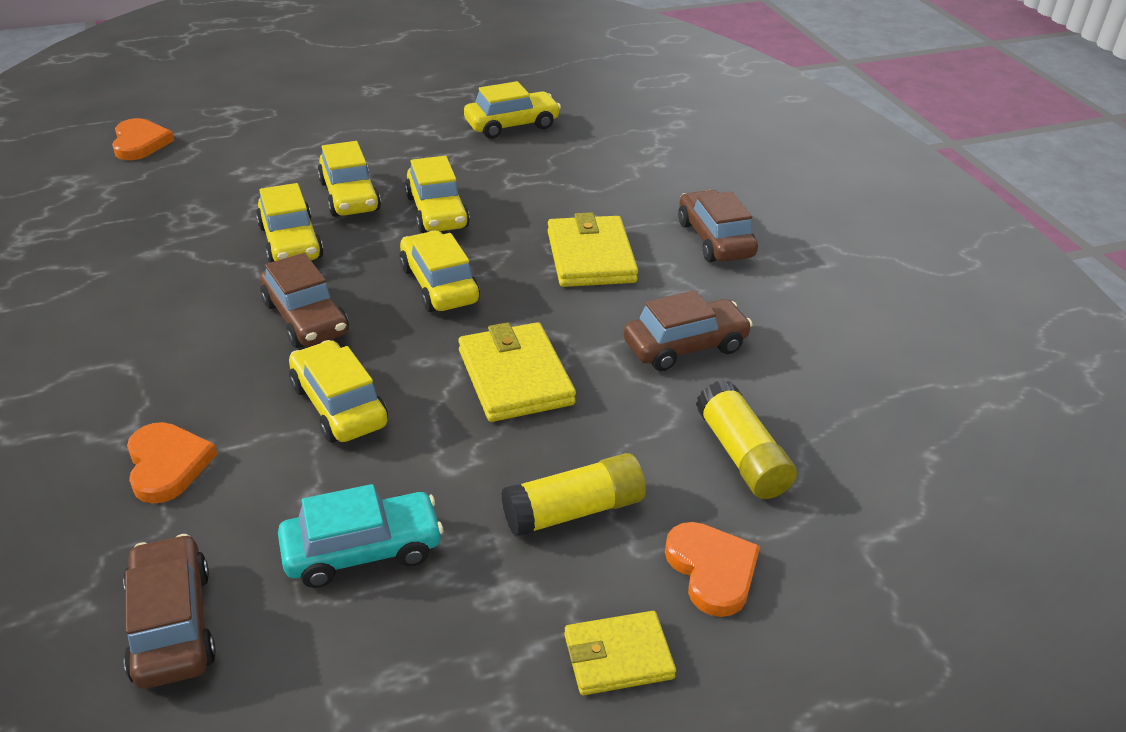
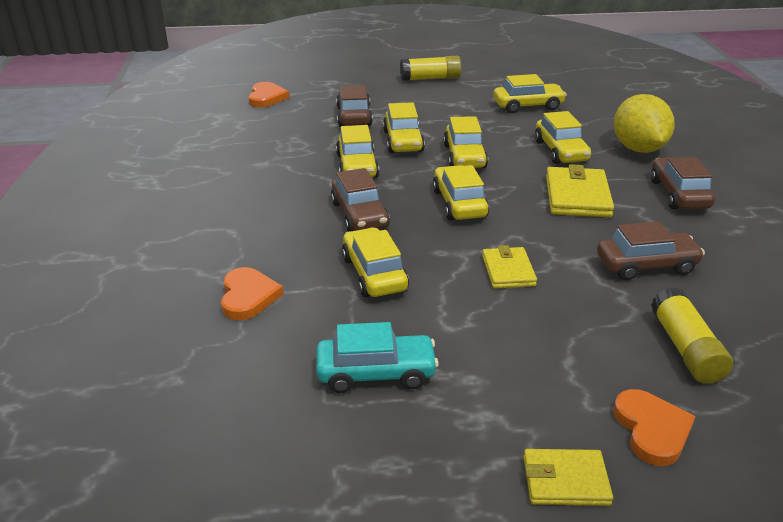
camera: 15 degrees right, 5 degrees down
brown car [123,534,216,689] -> brown car moved to [336,85,373,127]
yellow wallet [458,322,576,422] -> yellow wallet [482,245,537,289], size x0.64
yellow glue stick [501,453,646,537] -> yellow glue stick moved to [400,56,461,81]
none -> yellow car [535,111,591,164]
none -> yellow lemon [614,94,675,153]

